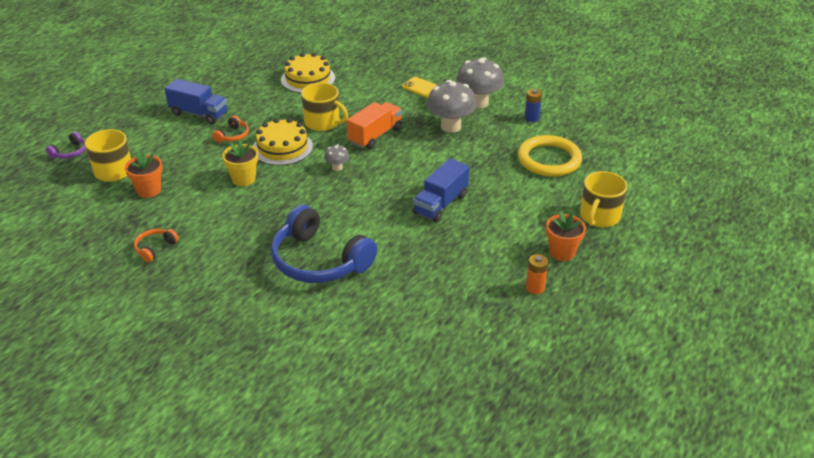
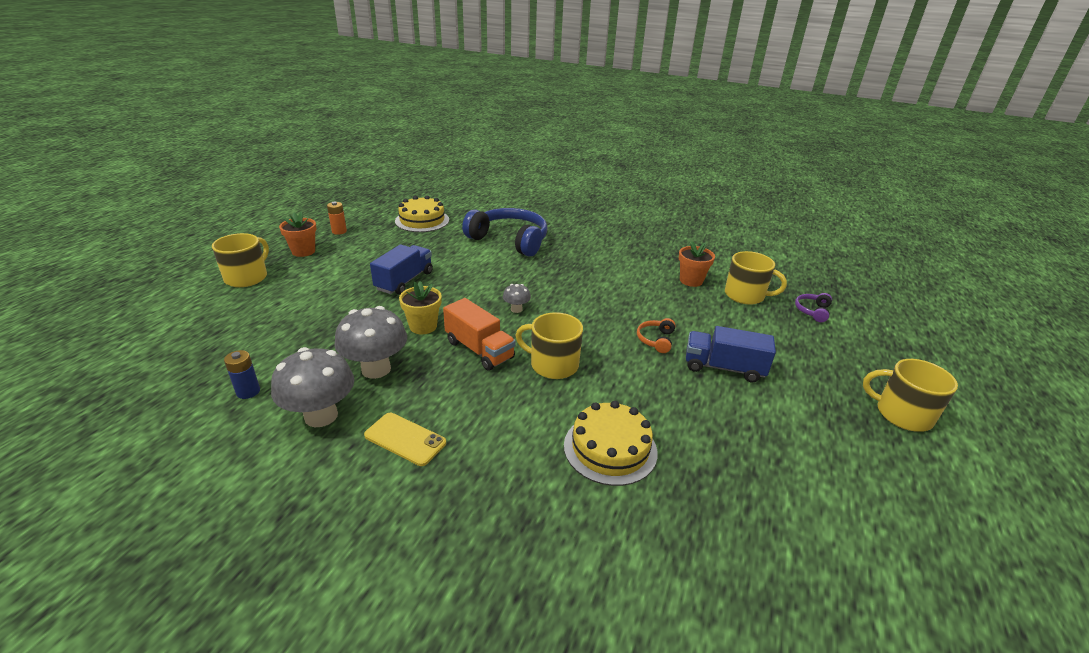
camera: 170 degrees right, 5 degrees down
orange headphones [134,229,179,262] -> none
yellow flower pot [222,140,258,186] -> yellow flower pot moved to [399,281,442,334]
yellow cake [253,118,313,166] -> yellow cake moved to [395,196,449,232]
orange truck [347,102,402,149] -> orange truck turned 75 degrees counterclockwise [443,298,516,370]
yellow ring [518,135,582,177] -> none
none -> yellow mug [863,359,958,432]

